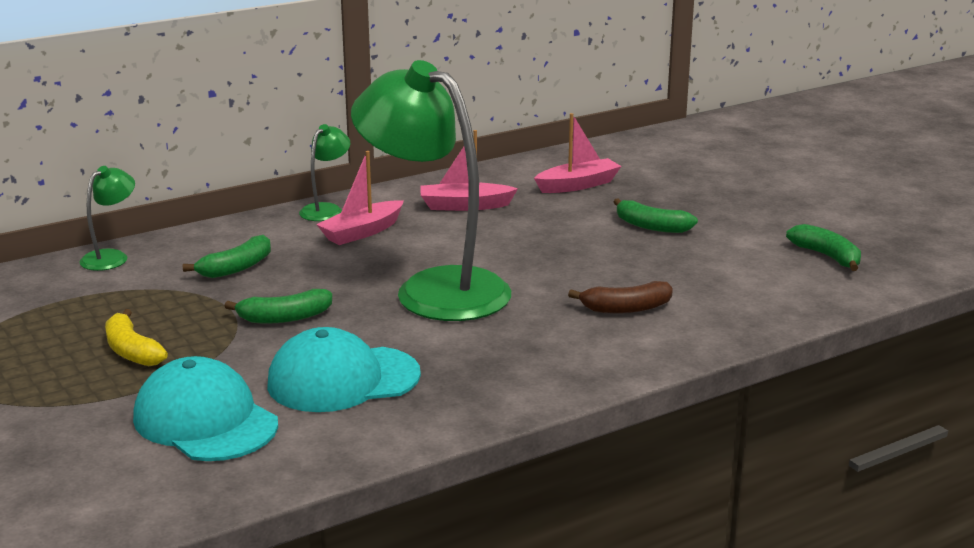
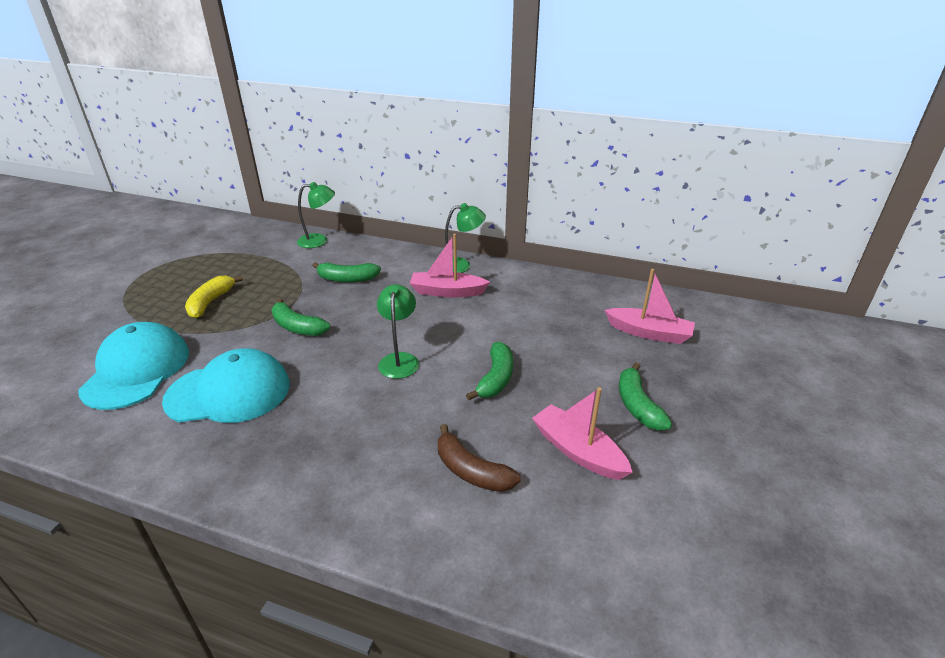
camera: 50 degrees right, 10 degrees up
turquoise cap [267,327,421,412] -> turquoise cap turned 135 degrees clockwise [162,348,290,423]
green lamp [351,60,511,321] -> green lamp [377,284,419,379], size x0.43
pink boat [420,130,518,211] -> pink boat moved to [532,387,633,480]
green banana [786,224,861,271] -> green banana moved to [466,342,513,400]

